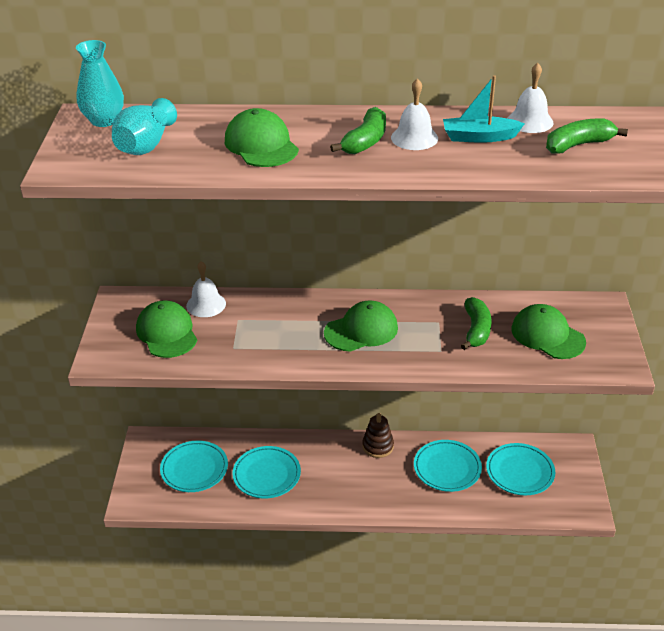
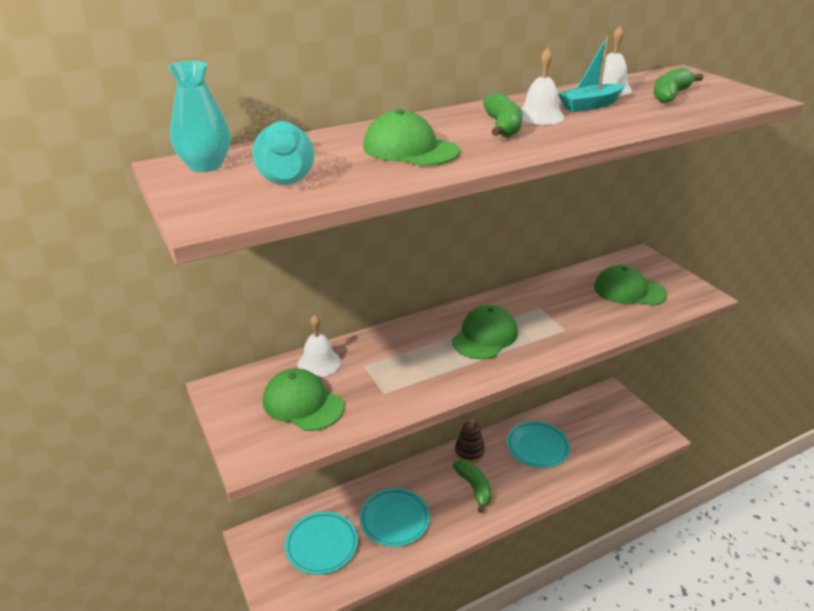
camera: 30 degrees left, 5 degrees down
green banana [461,297,491,350] -> green banana moved to [453,460,492,513]
turquoise plate [486,443,555,495] -> none

